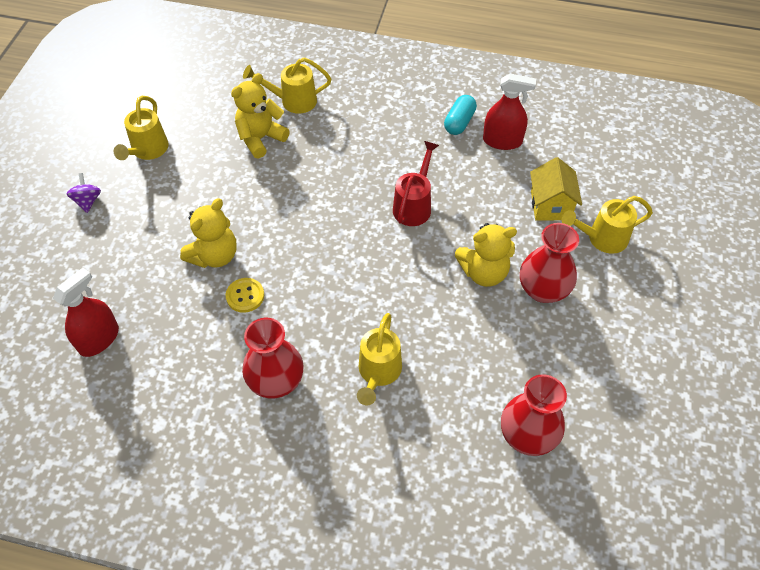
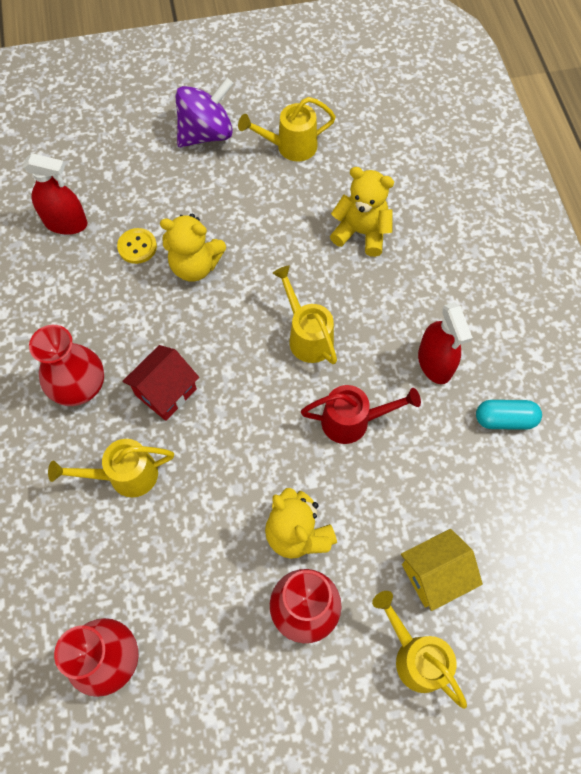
camera: 65 degrees right, 10 degrees up
purple spinning top [67,173,101,213] -> purple spinning top [175,78,234,147], size x2.02
yellow button [226,278,264,313] -> yellow button moved to [117,228,157,264]
yellow watering can [243,57,331,114] -> yellow watering can moved to [272,266,337,364]
red spray bottle [483,73,536,150] -> red spray bottle moved to [418,302,473,384]
none -> red house [122,345,199,421]

